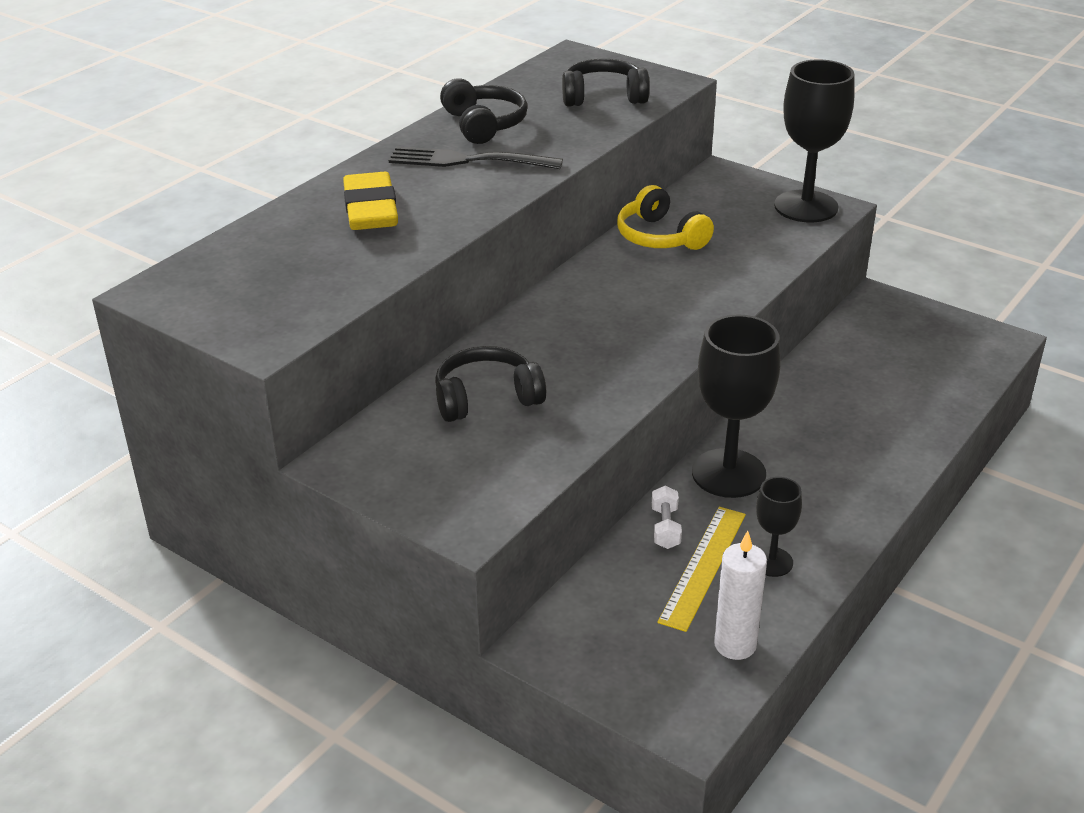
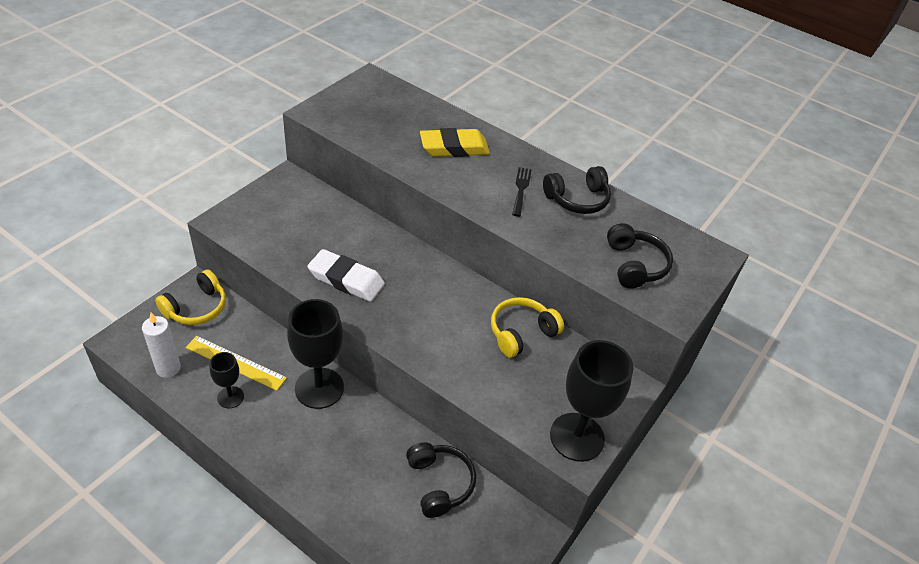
camera: 85 degrees right, 10 degrees up
black fork [389,146,563,169] -> black fork [512,167,532,217], size x0.64
black headphones [435,346,546,422] -> black headphones moved to [406,442,476,518]
white dumbbell [652,486,682,549] -> none
none -> yellow headphones [155,270,226,325]
none -> white eraser [307,249,385,302]

